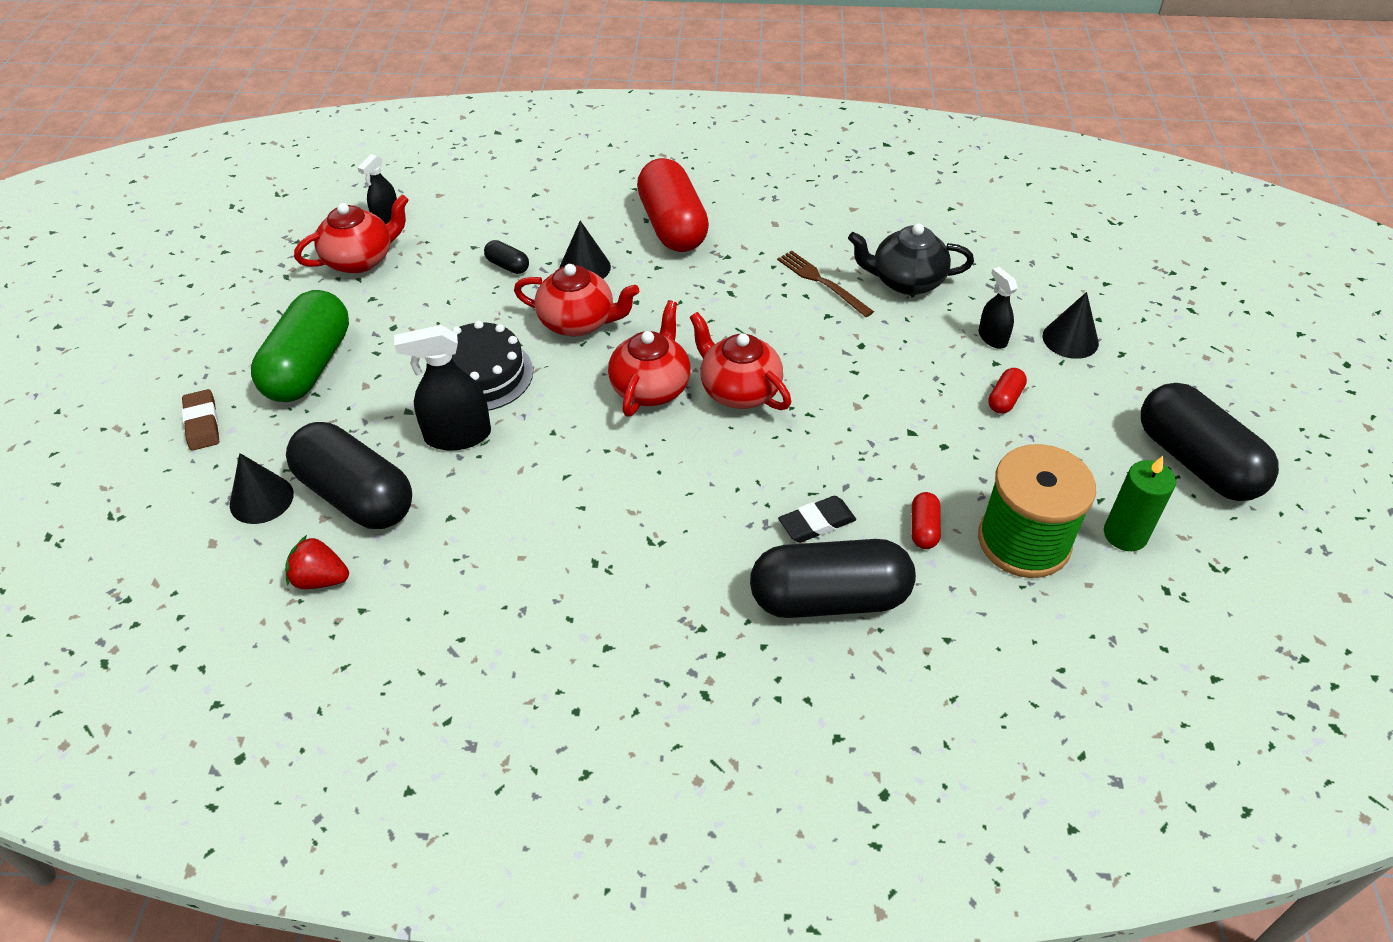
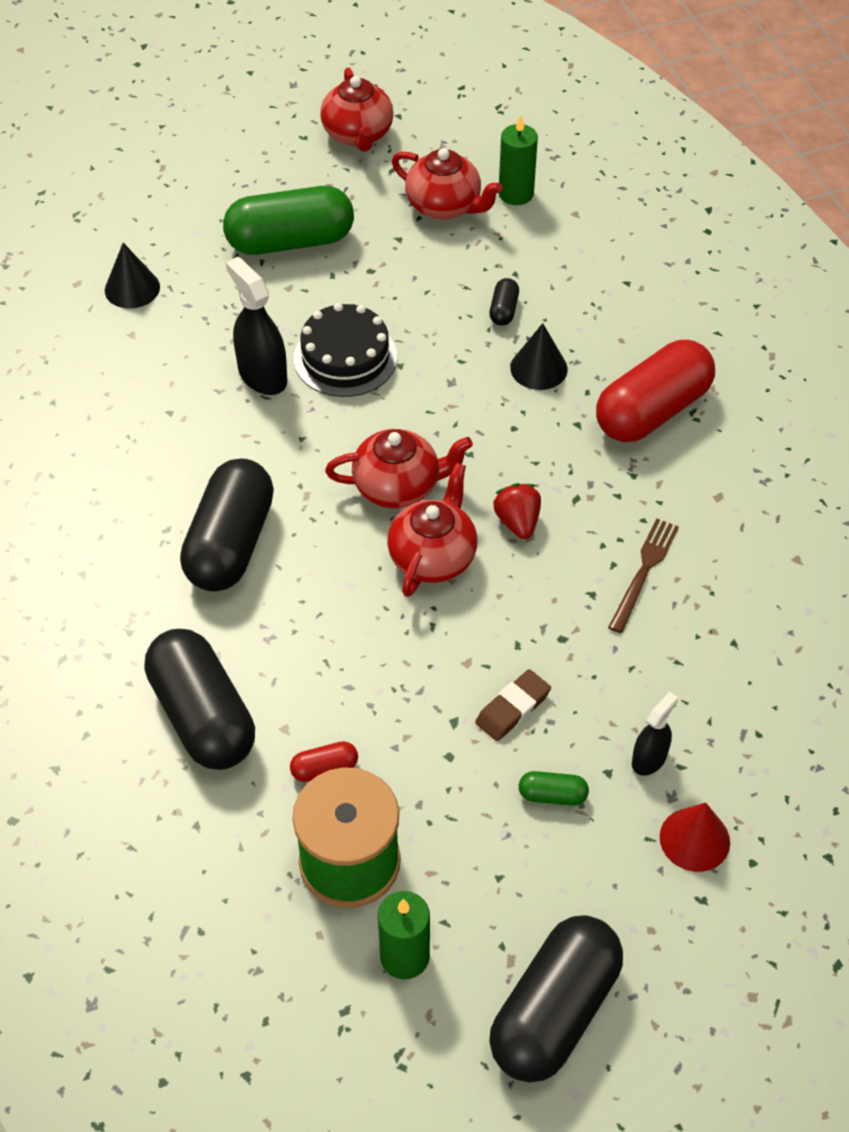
camera: 65 degrees right, 5 degrees up
brown eraser [182,389,219,451] -> brown eraser moved to [475,669,551,741]
red strawberry [285,535,349,589] -> red strawberry moved to [493,483,541,539]
black capsule [286,422,412,529] -> black capsule moved to [180,458,274,592]
black spray bottle [358,154,397,224] -> green candle [499,115,538,205]
red teapot [514,264,639,337] -> red teapot moved to [320,67,394,152]
black eraser [778,496,856,543] -> none
black teapot [848,223,974,295] -> none
red capsule [988,368,1027,414] -> green capsule [519,771,589,806]
black cone [1043,292,1099,359] -> red cone [660,802,730,872]

